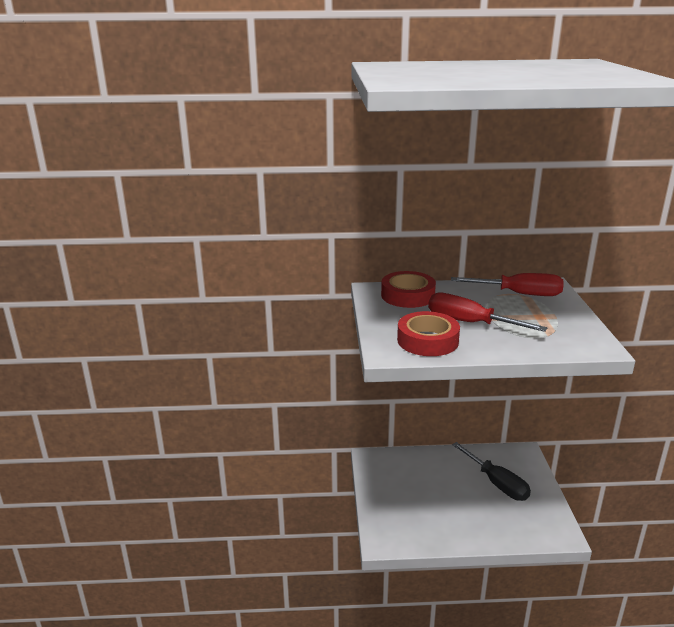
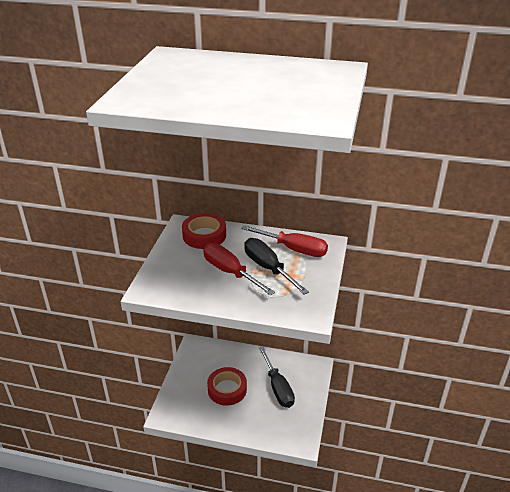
camera: 15 degrees right, 10 degrees up
red tape [397,311,460,356] -> red tape moved to [207,367,247,406]
none -> black screwdriver [244,238,309,295]

